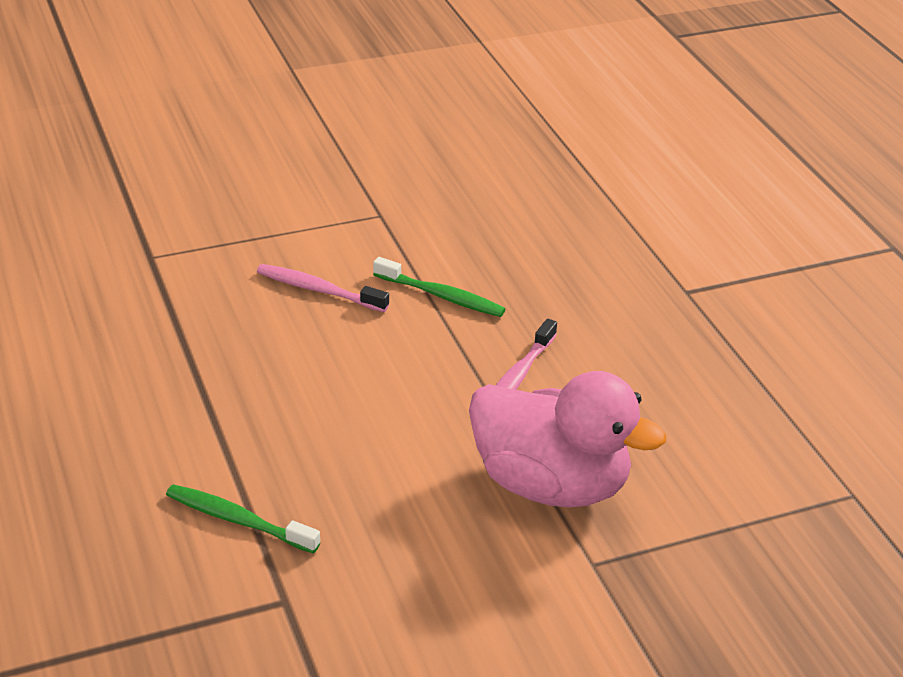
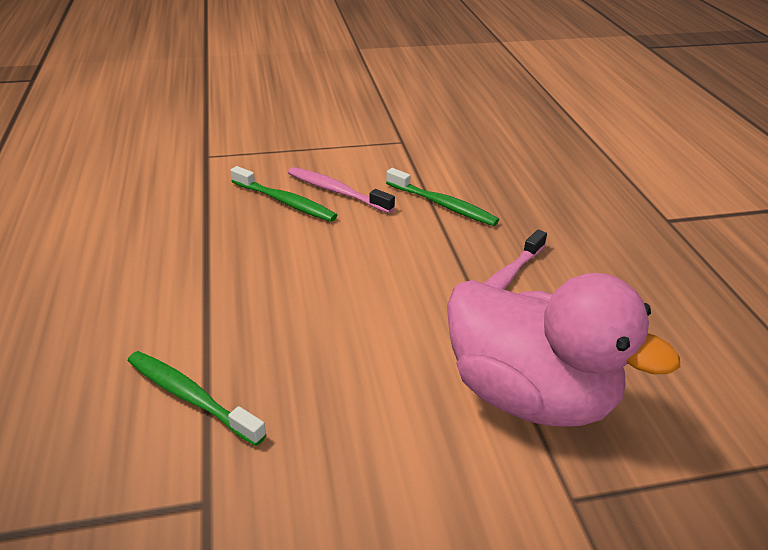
camera: 10 degrees right, 0 degrees up
none -> green toothbrush [230,166,337,222]

